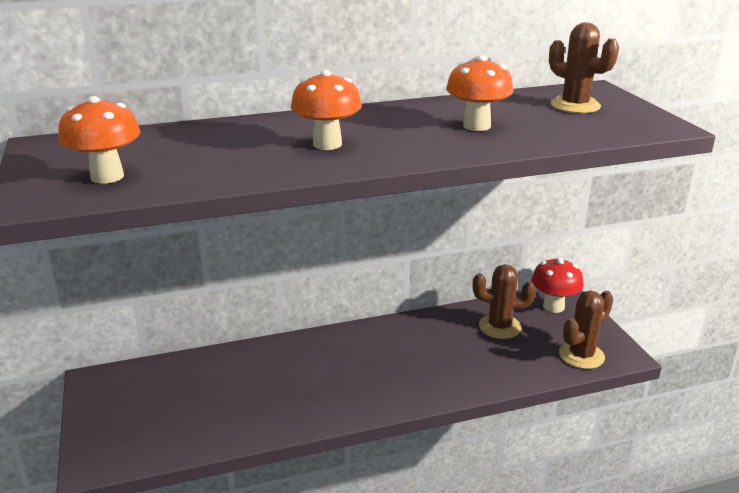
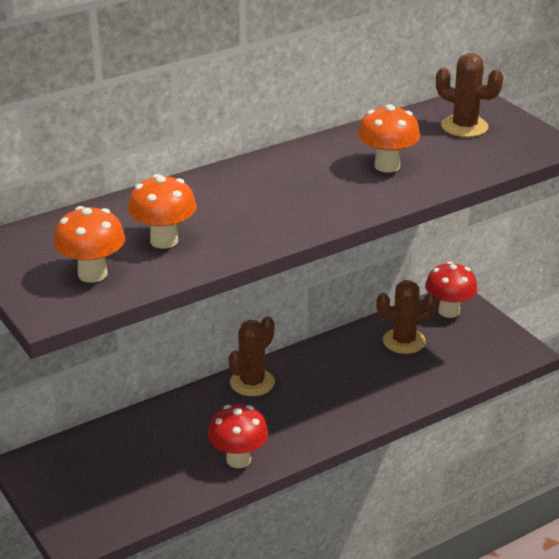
camera: 15 degrees left, 5 degrees up
orange mushroom [291,70,362,150] -> orange mushroom moved to [128,174,197,249]
brown cactus [559,291,613,369] -> brown cactus moved to [229,316,275,396]
none -> red mushroom [208,405,268,468]

